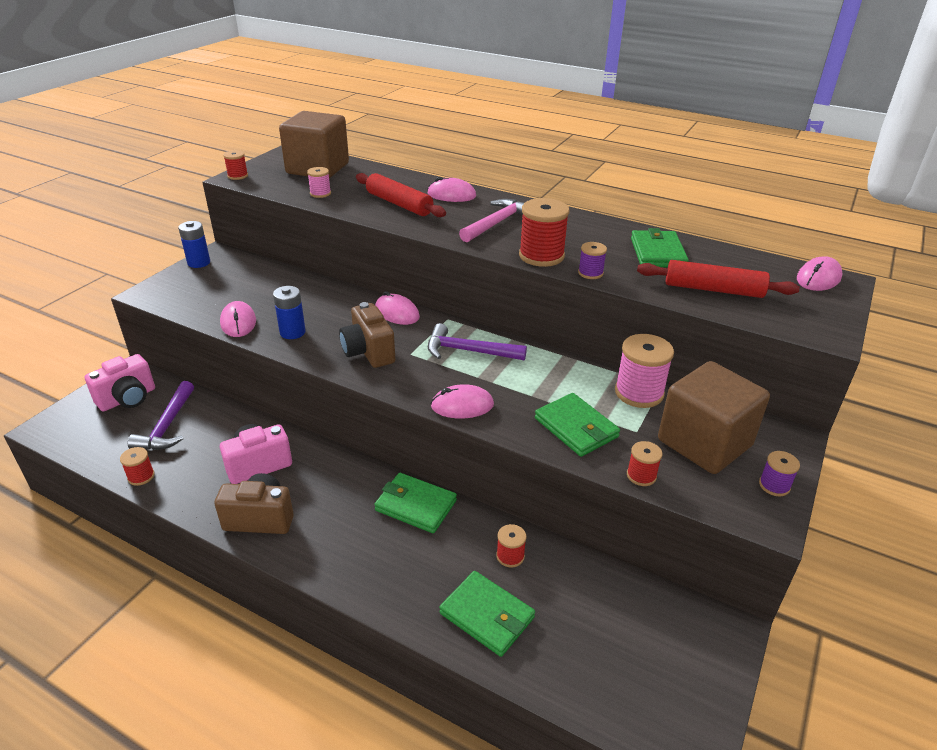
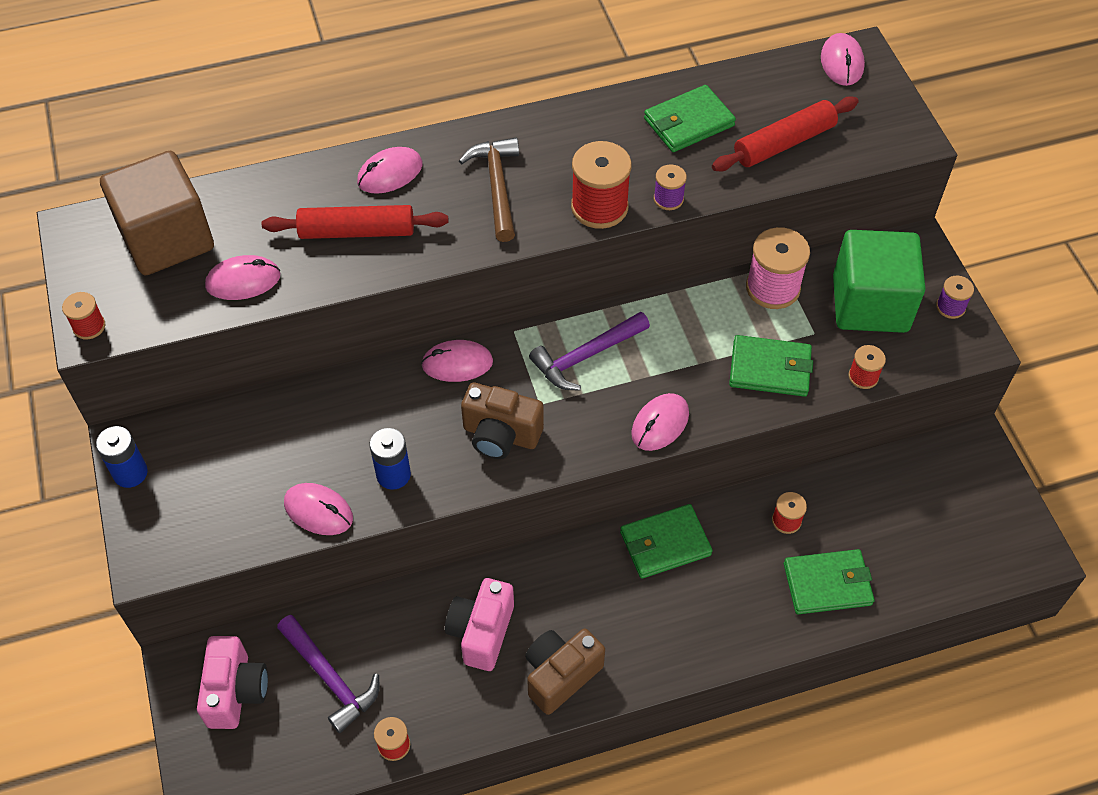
camera: 45 degrees left, 20 degrees up
pink spool [307,167,331,198] -> pink mouse [205,255,280,300]
pink hammer [459,199,524,242] -> brown hammer [459,137,519,242]
green wallet [631,228,689,267] -> green wallet turned 75 degrees counterclockwise [644,85,736,152]
brown cube [658,361,770,474] -> green cube [833,230,926,333]

